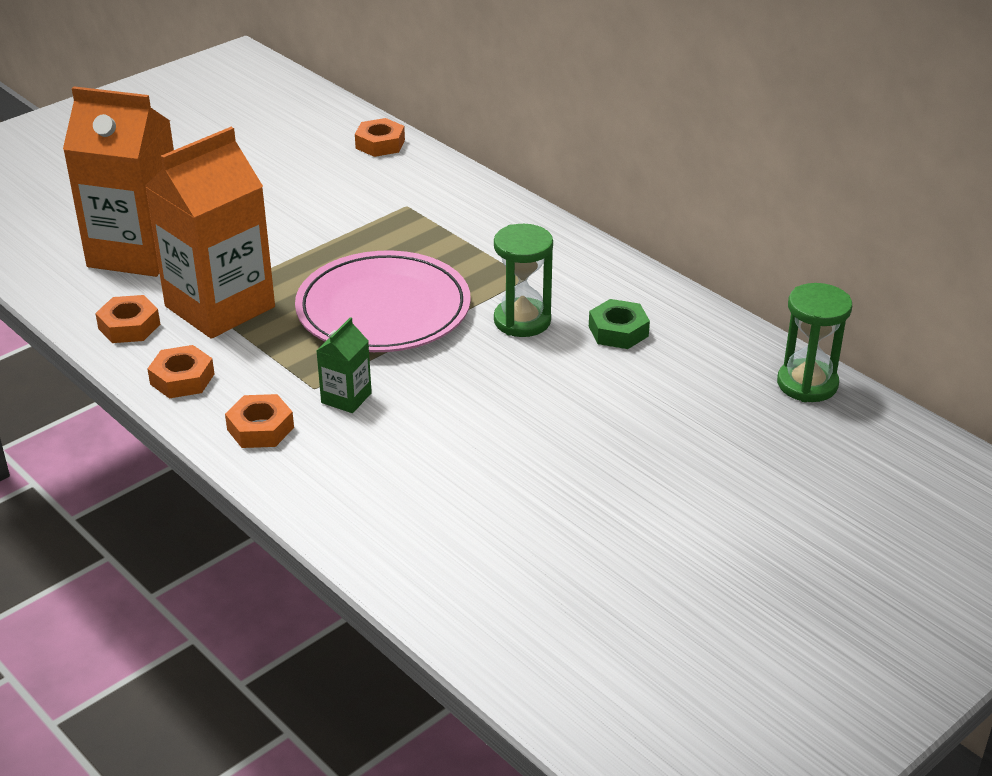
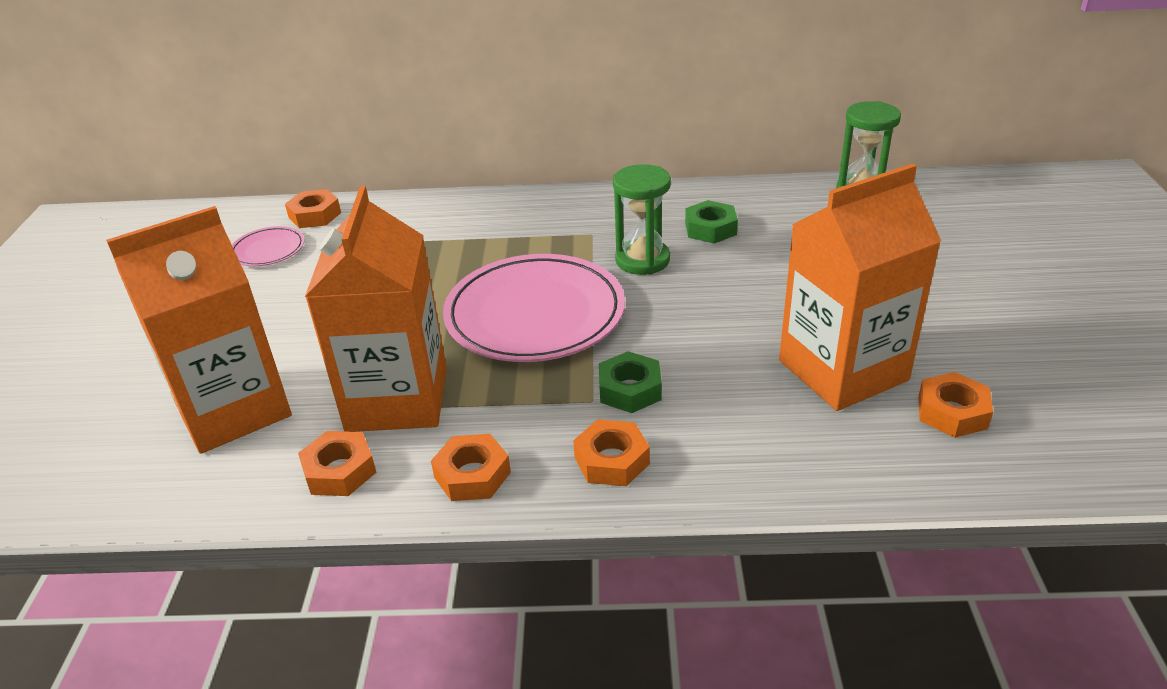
camera: 45 degrees left, 0 degrees up
green carton [316,317,372,413] -> green nut [599,351,662,413]
none -> pink plate [232,226,305,266]
none -> orange carton [779,164,941,411]
none -> orange nut [918,372,993,438]

